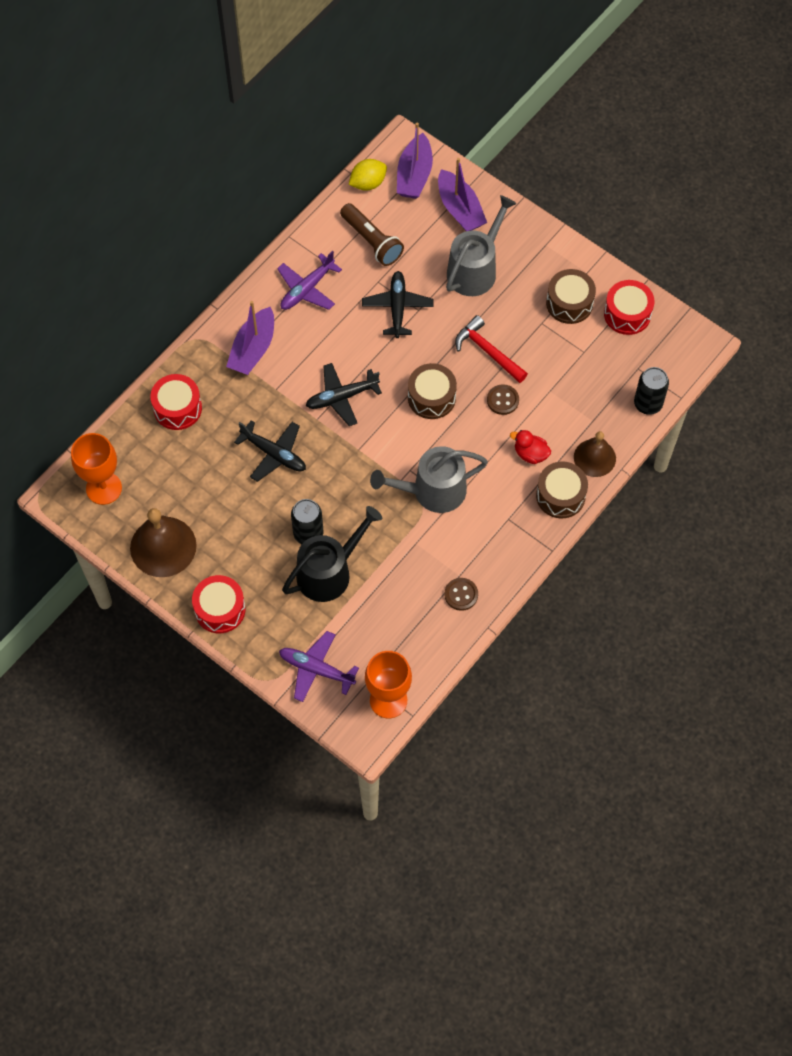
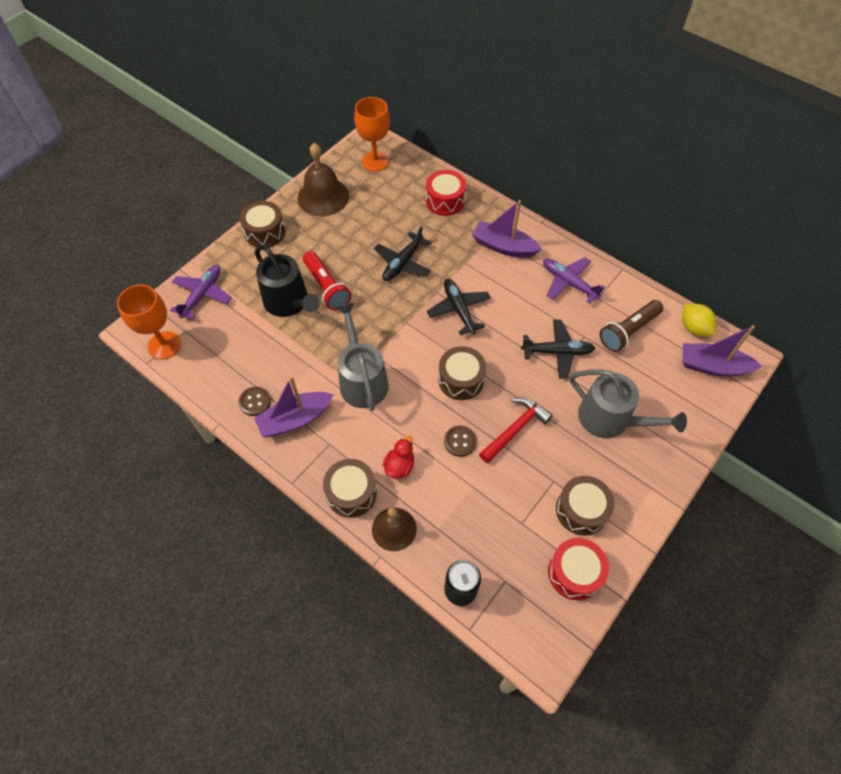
camera: 90 degrees right, 5 degrees down
red drum [192,575,245,633] -> brown drum [240,201,286,247]
black can [291,499,324,544] -> red flashlight [303,251,351,310]
purple boat [438,158,487,231] -> purple boat moved to [254,376,334,437]

